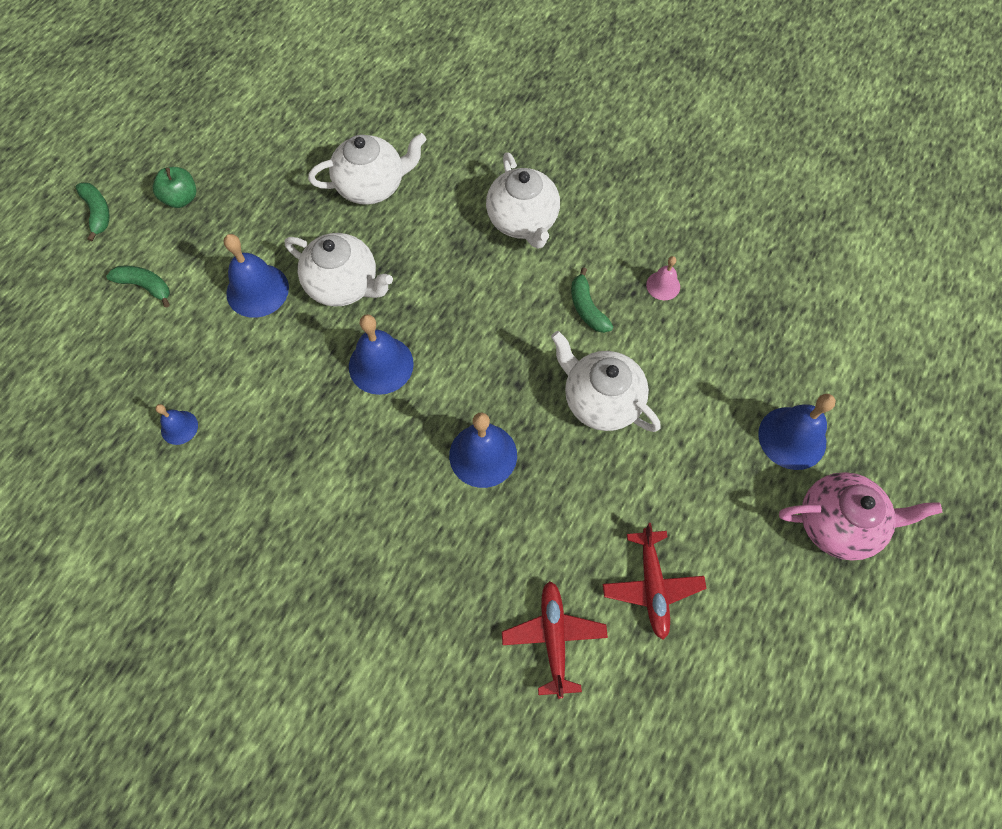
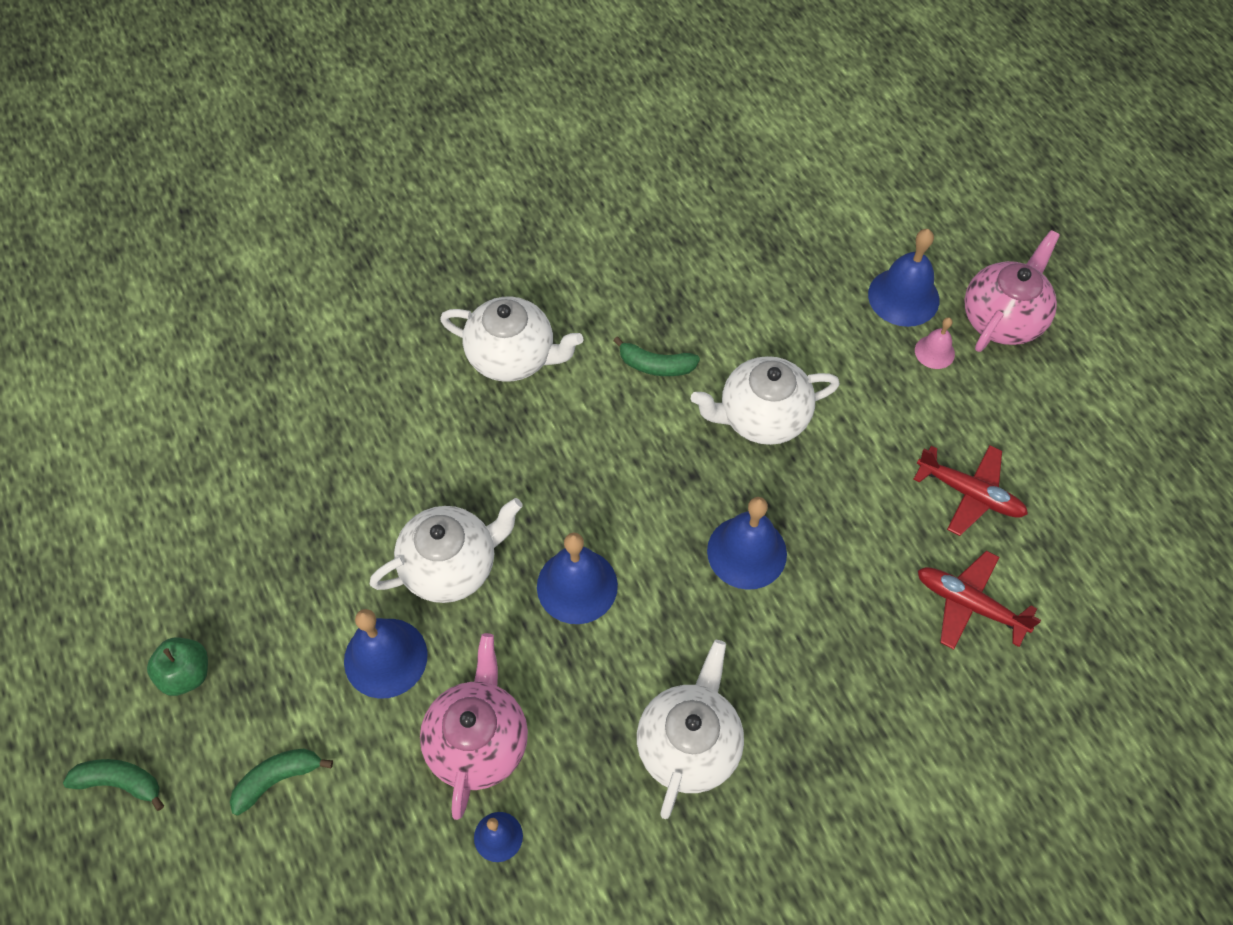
camera: 55 degrees left, 5 degrees down
white teapot [308,133,427,205] -> white teapot moved to [637,640,744,819]
pink bell [646,256,680,300] -> pink bell moved to [915,317,955,369]
none -> pink teapot [420,633,528,820]

